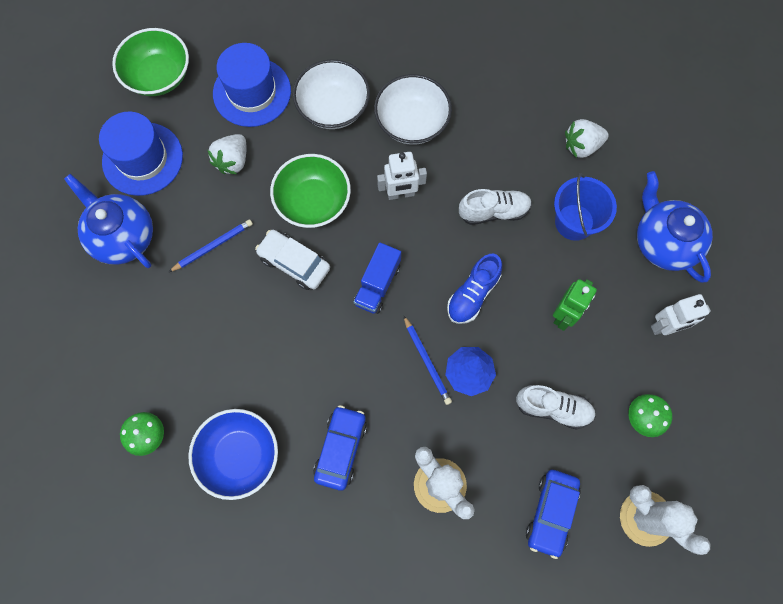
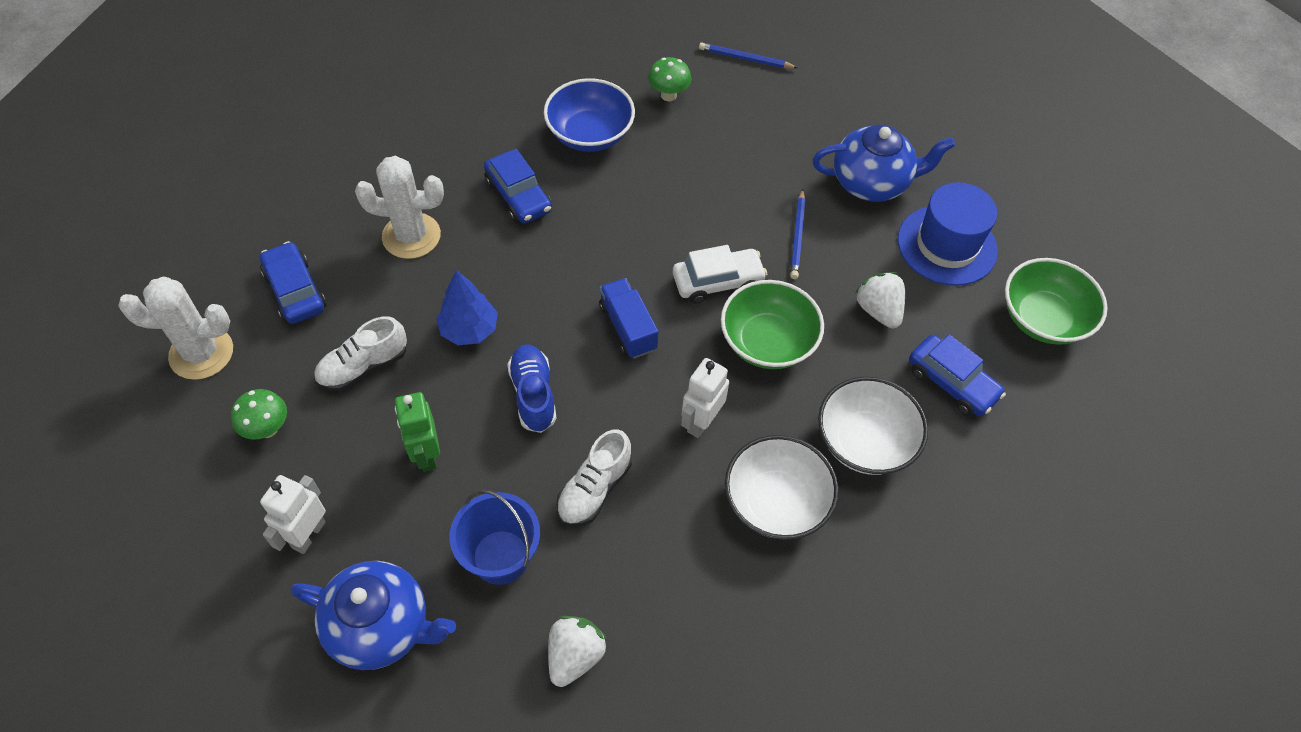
camera: 130 degrees right, 15 degrees down
blue hat [213,43,291,127] -> blue car [909,334,1006,416]
blue pencil [403,315,452,405] -> blue pencil moved to [699,42,798,68]

